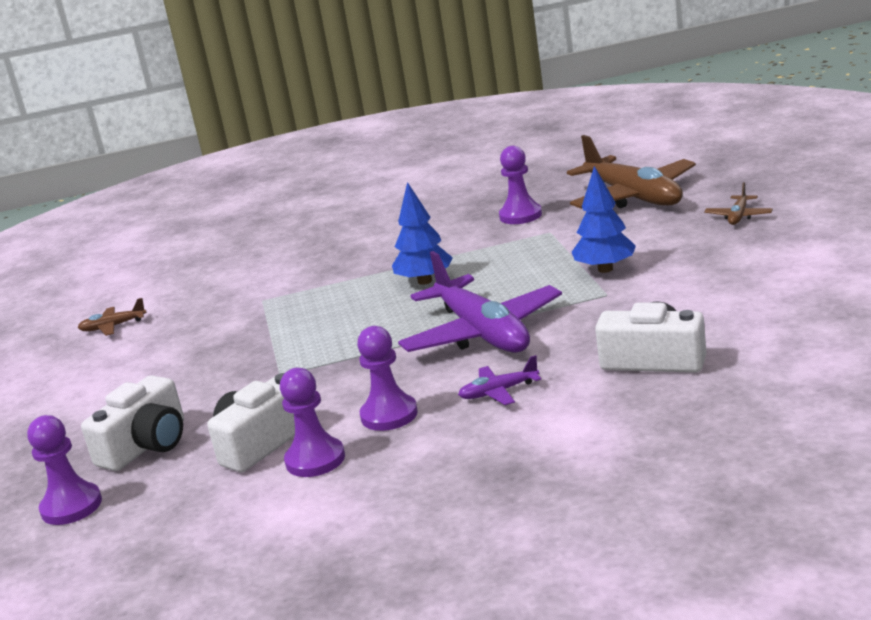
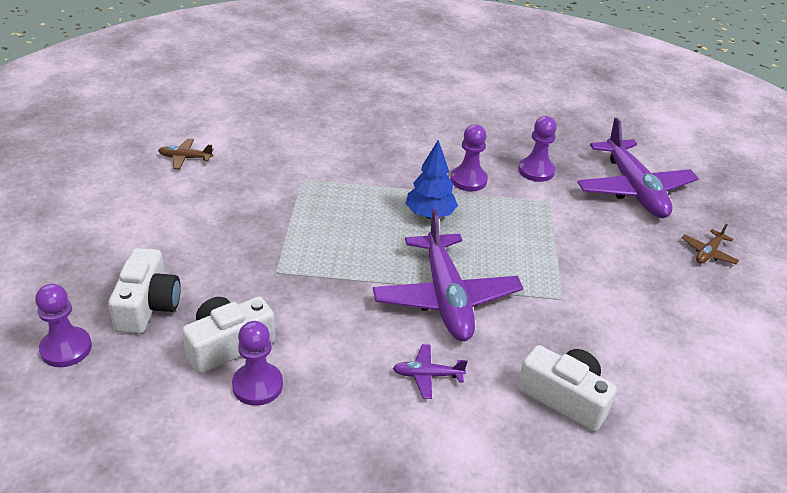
camera: 10 degrees right, 15 degrees up
white camera [81,375,184,471] -> white camera turned 45 degrees counterclockwise [108,248,181,334]
purple pawn [357,326,418,431] -> purple pawn moved to [450,124,488,191]
brown plane [567,135,696,209] -> purple plane [577,118,699,218]
blue tree [572,166,636,273] -> none

